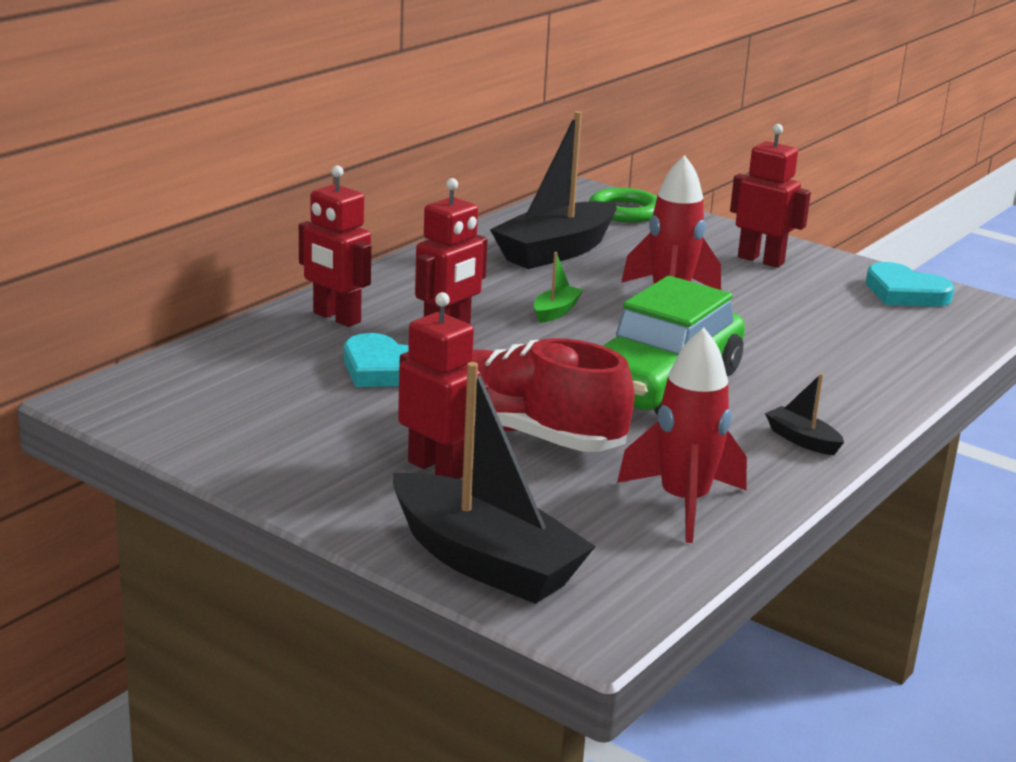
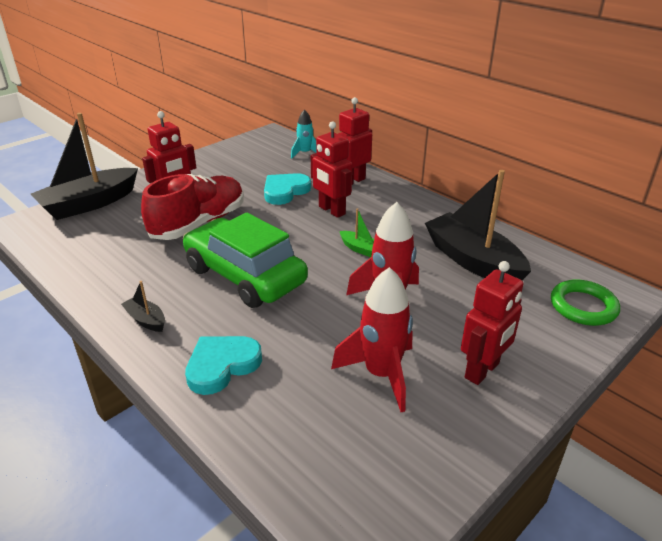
camera: 100 degrees right, 10 degrees up
red rocket [617,328,747,543] -> red rocket moved to [331,267,413,412]
black boat [765,373,844,455] -> black boat turned 105 degrees counterclockwise [121,281,165,332]
turquoise heart [866,262,954,307] -> turquoise heart moved to [185,336,262,395]
none -> turquoise rocket [291,109,316,159]

